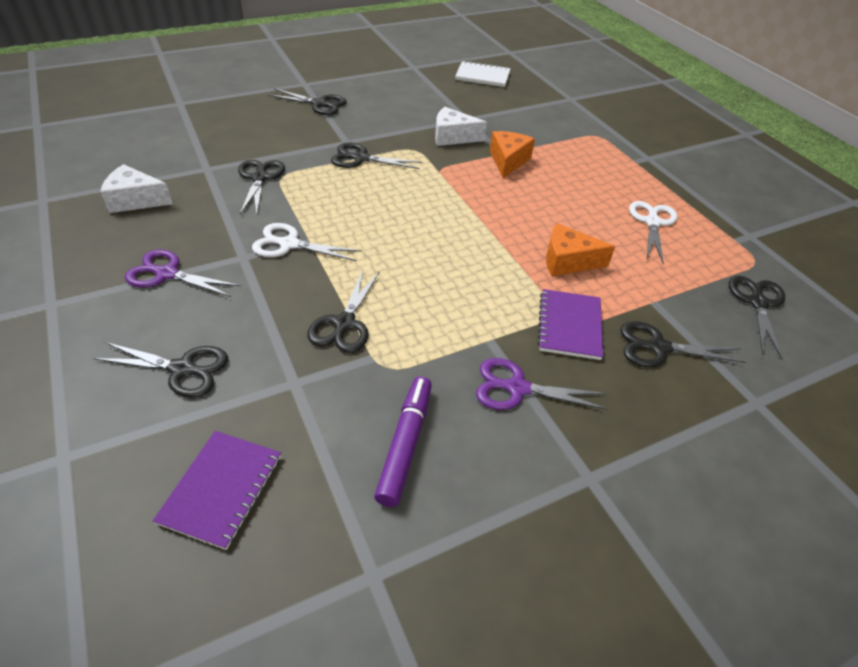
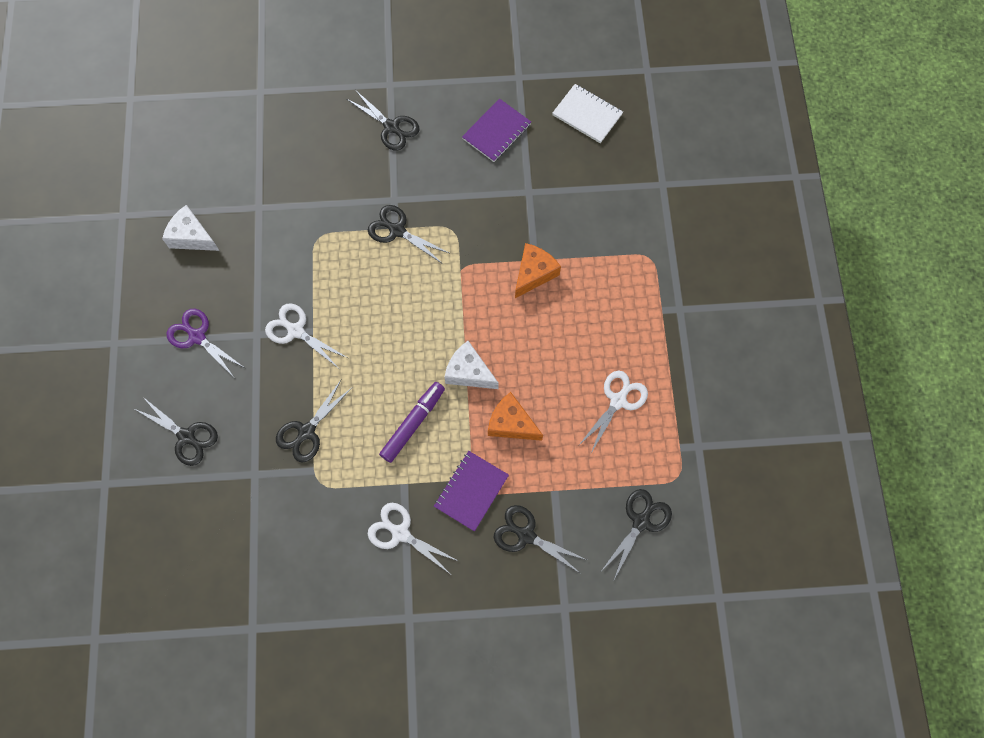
camera: 25 degrees right, 25 degrees up
purple notebook [153,431,281,550] -> purple notebook moved to [462,98,531,162]
black scissors [238,160,285,214] -> none
purple marker [374,376,432,507] -> purple marker moved to [379,382,445,463]
white cheese [435,107,487,146] -> white cheese moved to [444,341,499,389]
purple scissors [476,358,608,410] -> white scissors [368,503,460,574]

